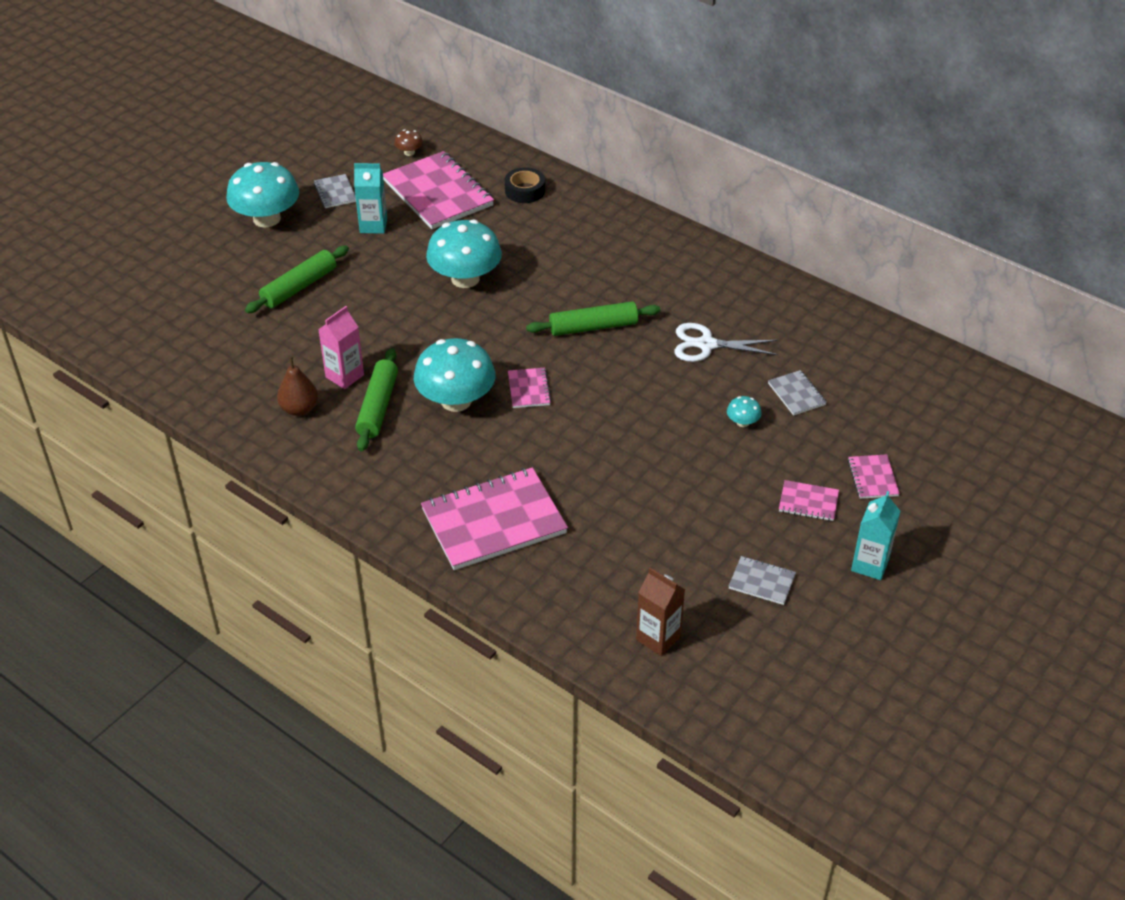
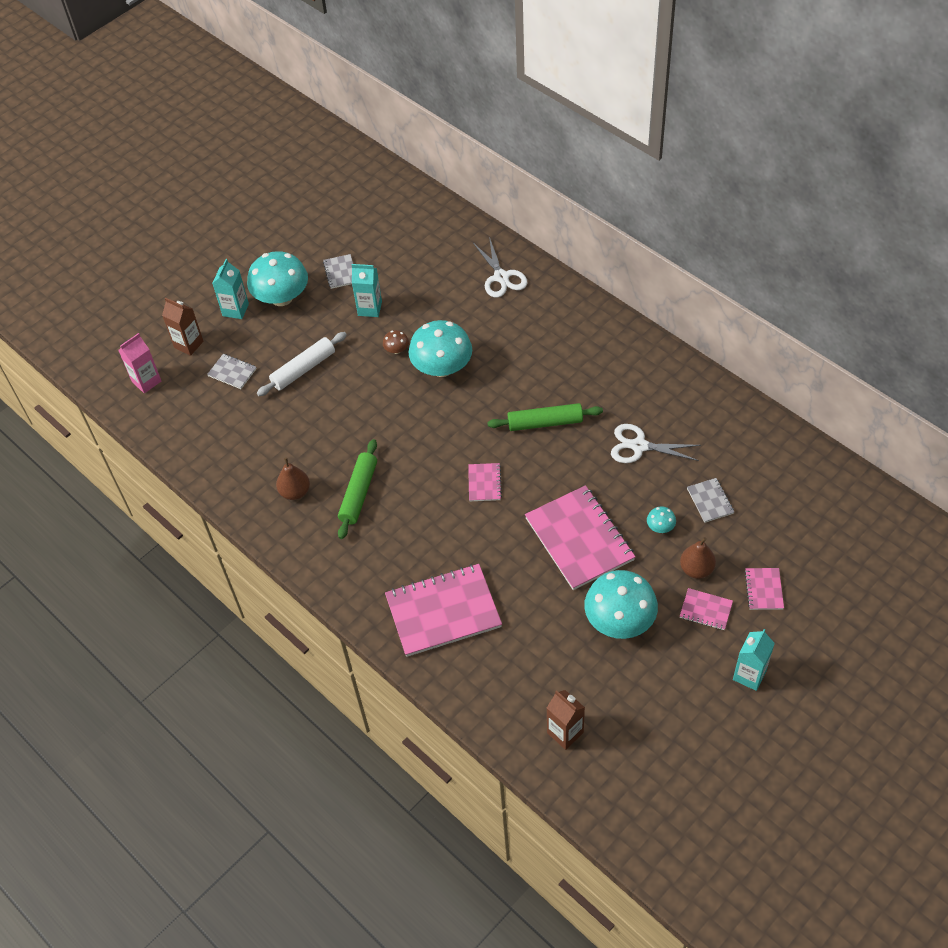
camera: 10 degrees right, 10 degrees up
green rolling pin [245,246,349,313] -> white rolling pin [257,332,347,396]
pink carton [318,306,364,389] -> pink carton moved to [118,333,161,393]
pink notebook [383,151,494,229] -> pink notebook moved to [525,485,635,590]
brown mushroom [394,129,423,156] -> brown mushroom moved to [383,330,409,354]
turquoise mushroom [414,338,495,412] -> turquoise mushroom moved to [584,570,658,639]
black tape [505,167,545,203] -> white scissors [473,237,527,298]
grey notebook [729,556,796,605] -> grey notebook moved to [207,354,257,389]
none -> brown carton [162,298,203,356]
none -> turquoise carton [212,259,249,319]
none -> brown pear [680,537,716,579]

